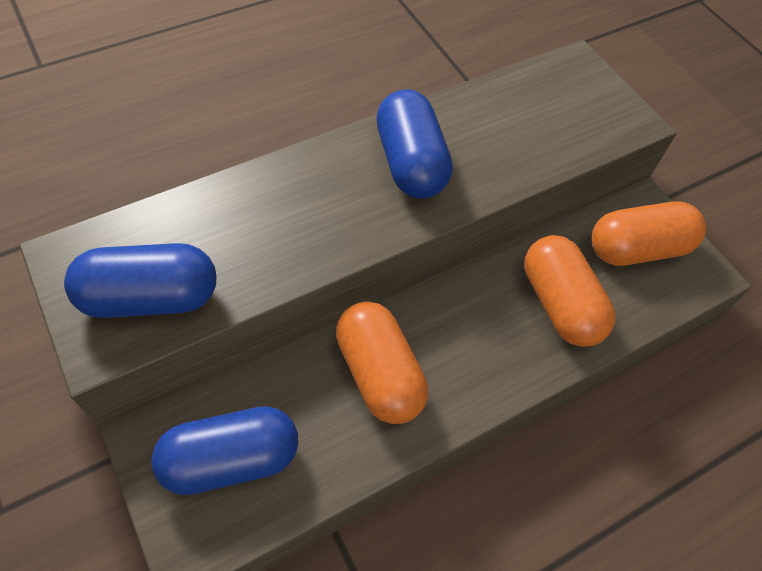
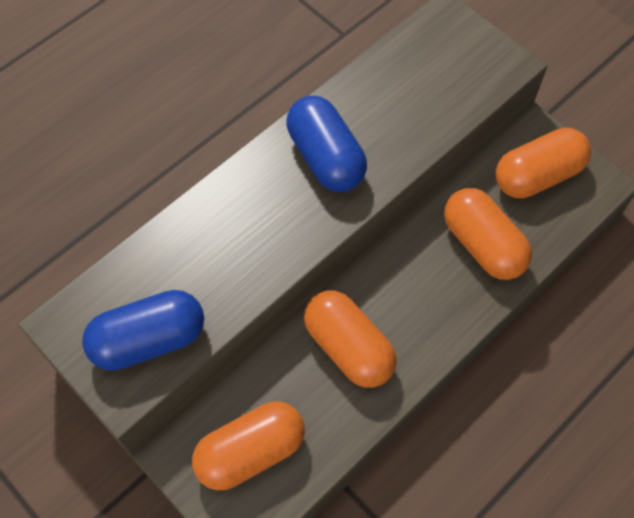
camera: 10 degrees left, 5 degrees up
blue capsule [151,406,298,495] -> orange capsule [192,401,305,490]

